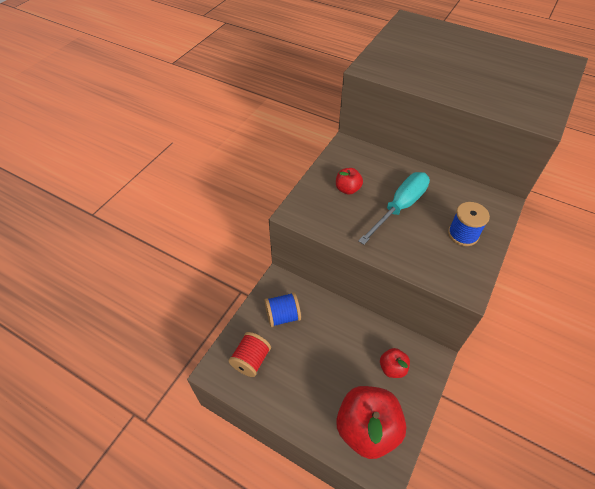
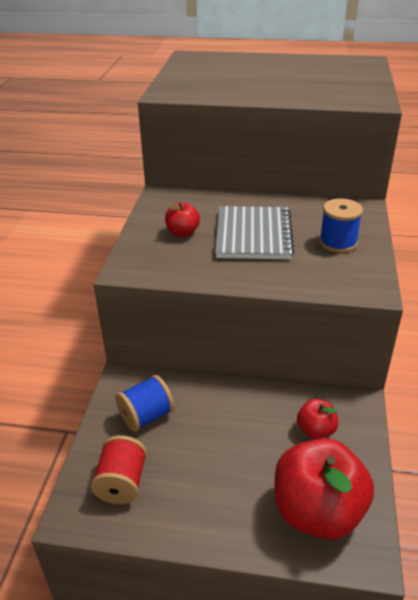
camera: 20 degrees left, 15 degrees down
turquoise screwdriver [358,172,430,245] -> grey notebook [215,206,295,259]

